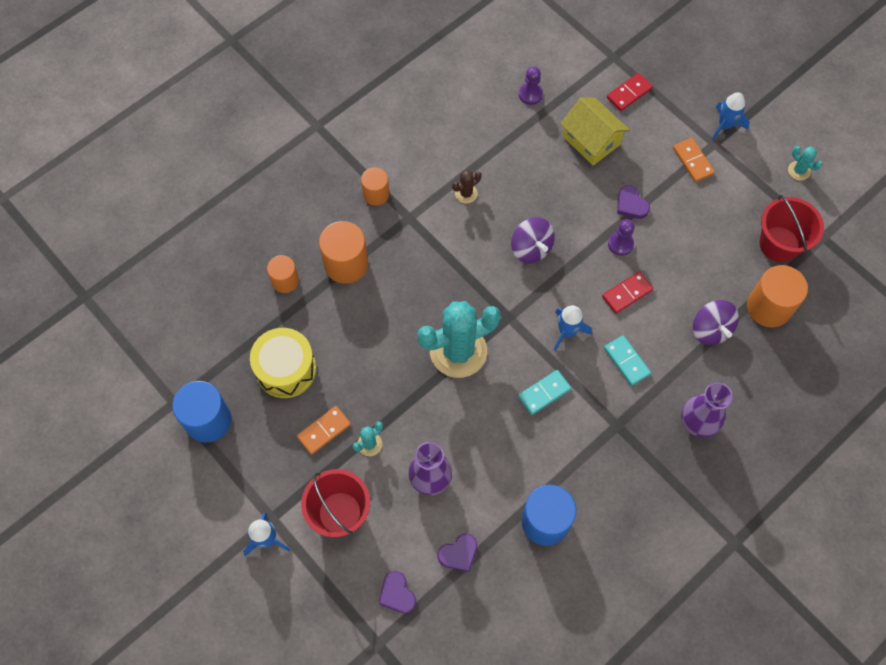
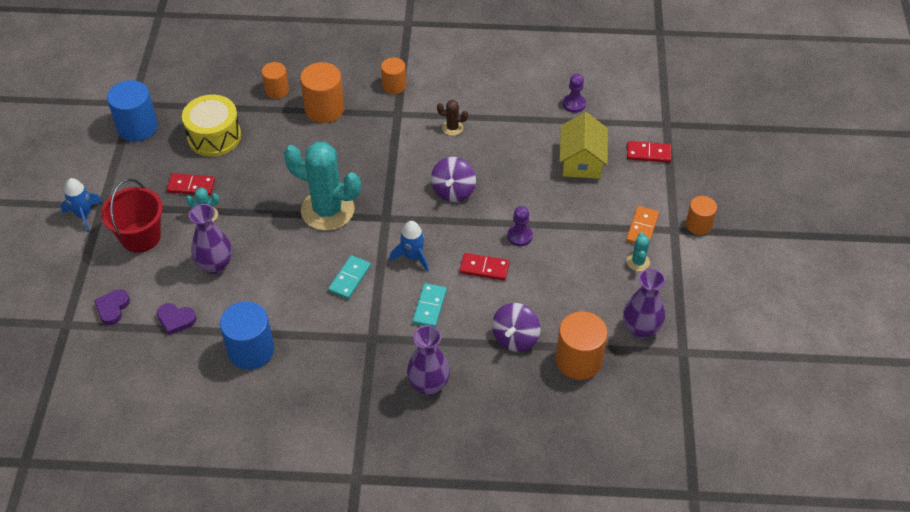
camera: 45 degrees right, 15 degrees down
orange domino [297,406,351,455] -> red domino [167,173,215,196]
turquoise domino [518,370,571,415] -> turquoise domino turned 75 degrees counterclockwise [328,255,371,299]
purple heart [617,185,650,219] -> none
blue rocket [712,92,750,140] -> orange cylinder [686,196,717,235]
red bucket [760,195,824,262] -> purple vase [623,269,666,338]
turquoise cactus [788,146,823,180] -> turquoise cactus moved to [627,232,650,271]

